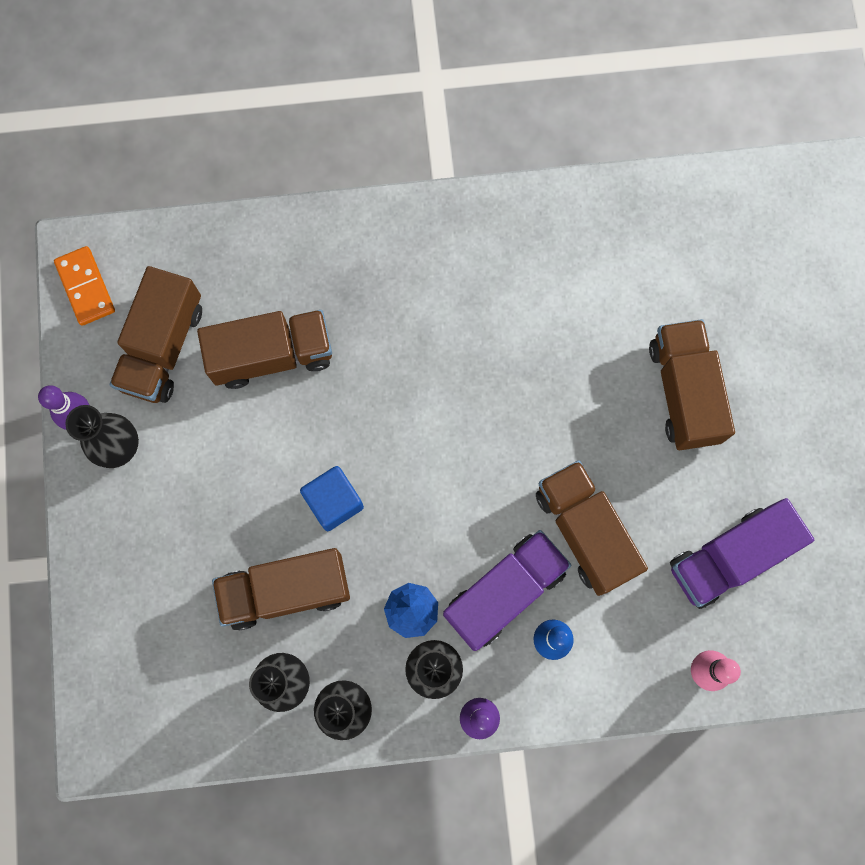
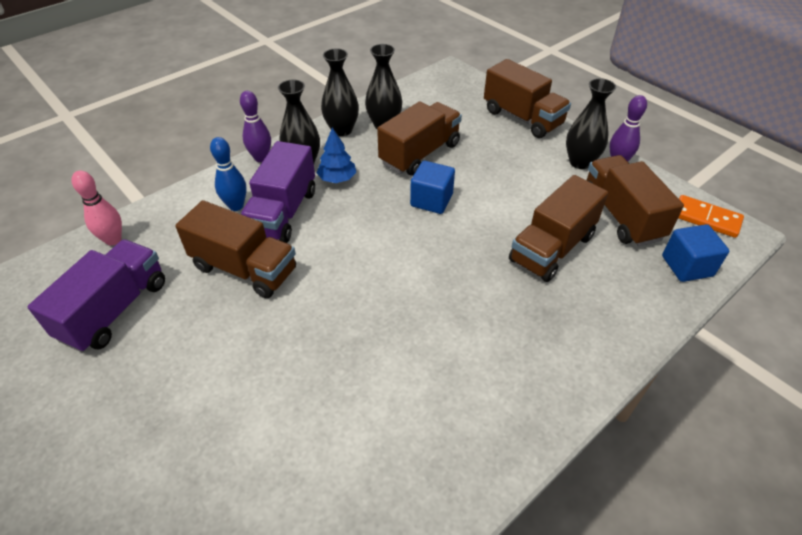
camera: 145 degrees right, 30 degrees down
brown truck [649,319,735,450] -> brown truck moved to [484,59,571,138]
none -> blue cube [662,224,729,282]

